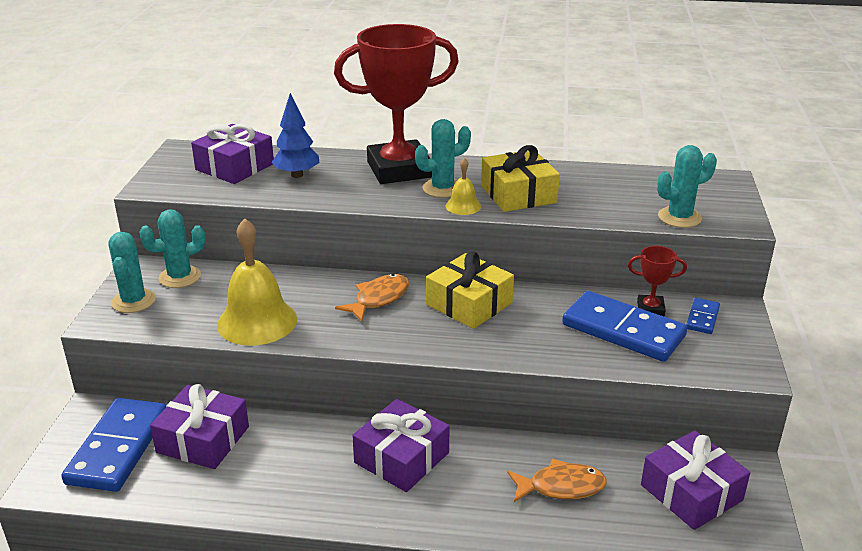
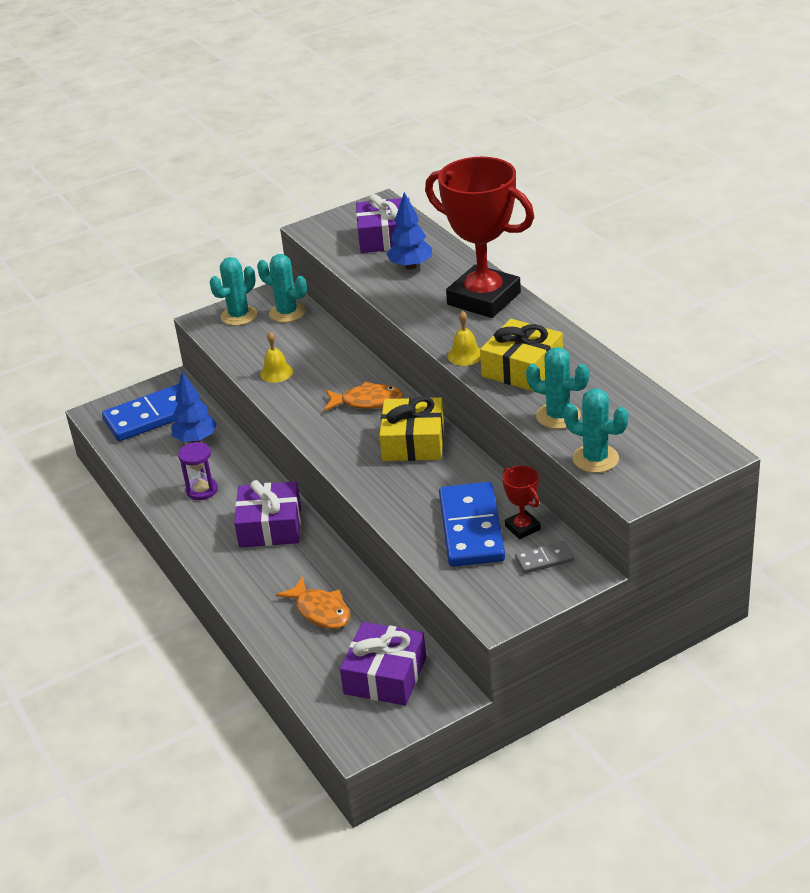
camera: 55 degrees right, 5 degrees up
purple gift [150,384,249,469] -> blue tree [171,372,217,443]
yellow bell [217,218,297,346] -> yellow bell [260,332,293,383], size x0.48
turquoise cactus [415,119,471,198] -> turquoise cactus moved to [526,347,589,429]
blue domino [686,298,720,334] -> grey domino [515,541,574,574]
none -> purple hourglass [178,442,218,500]

